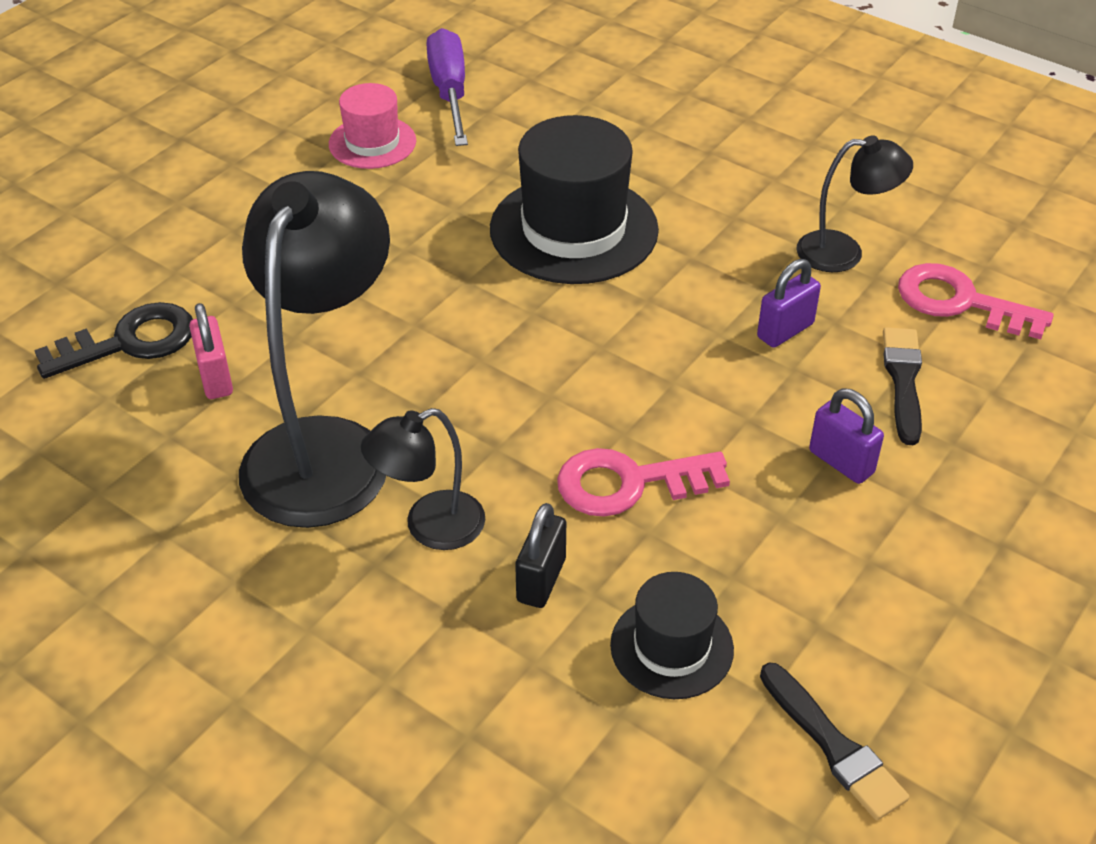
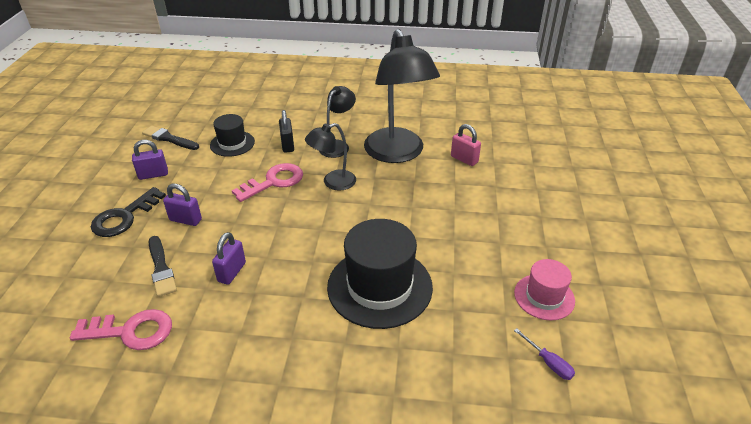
camera: 150 degrees right, 5 degrees down
black key [34,302,193,379] -> black key moved to [91,187,166,237]
purple screwdriver [426,28,468,146] -> purple screwdriver [514,328,575,380], size x0.49
black lamp [796,135,913,272] -> black lamp moved to [305,123,356,190]
none -> purple padlock [132,140,168,180]

